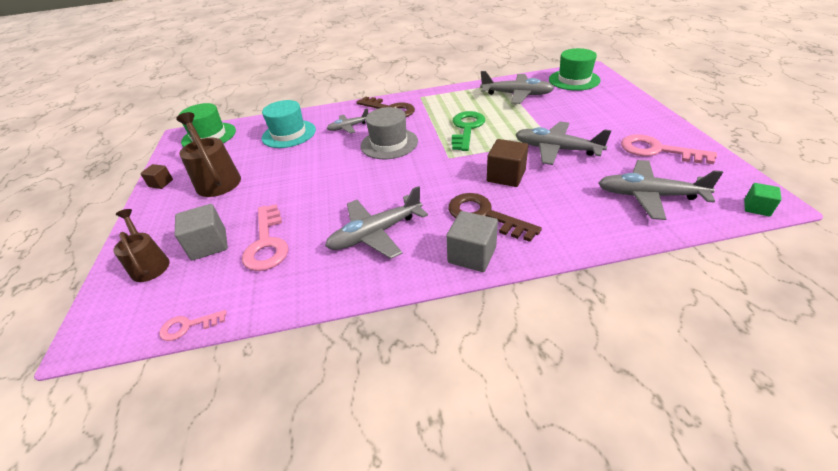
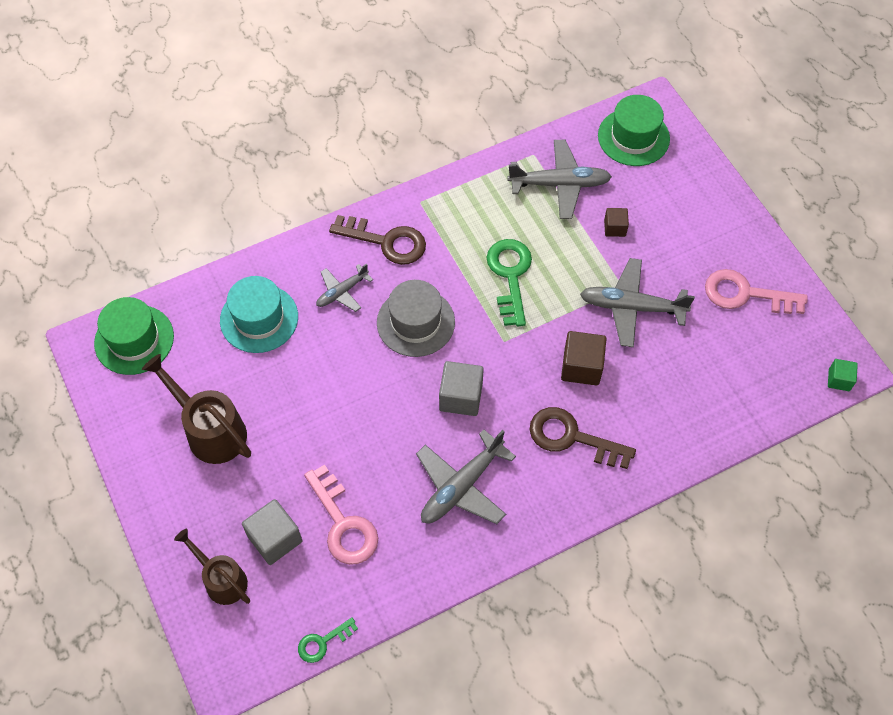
camera: 20 degrees left, 20 degrees up
brown cube [140,164,173,189] -> brown cube moved to [604,208,629,237]
pink key [159,310,227,341] -> green key [298,618,358,663]
grey cube [446,211,498,272] -> grey cube moved to [439,361,484,416]
grey plane [598,160,723,220] -> none

